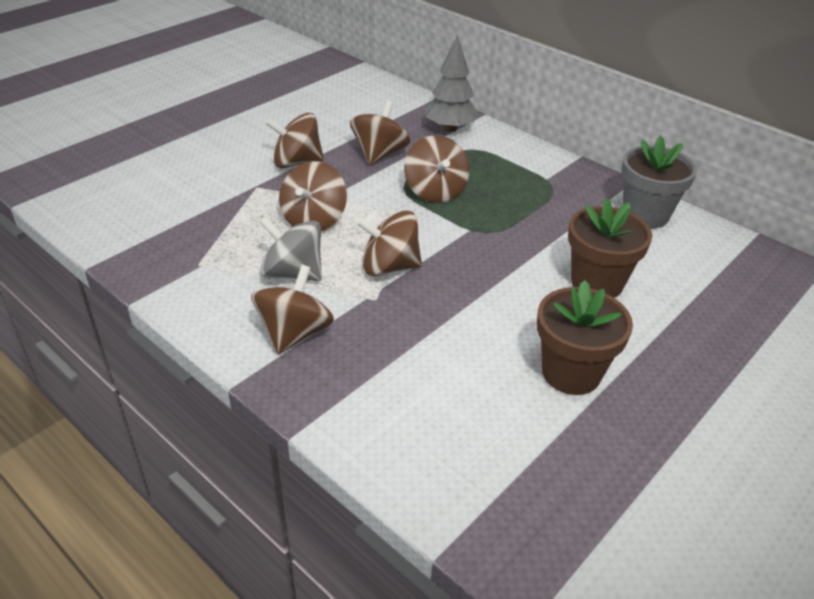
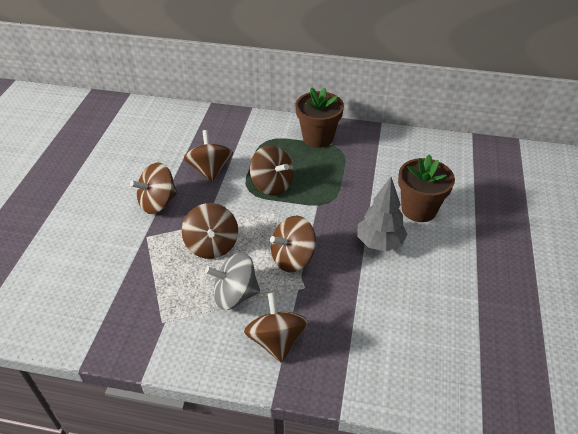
camera: 30 degrees left, 5 degrees up
grey tree [425,35,479,132] -> grey tree moved to [357,177,408,252]
brown flower pot [537,280,633,395] -> brown flower pot moved to [296,87,344,148]
grey flower pot [621,135,697,228] -> none

